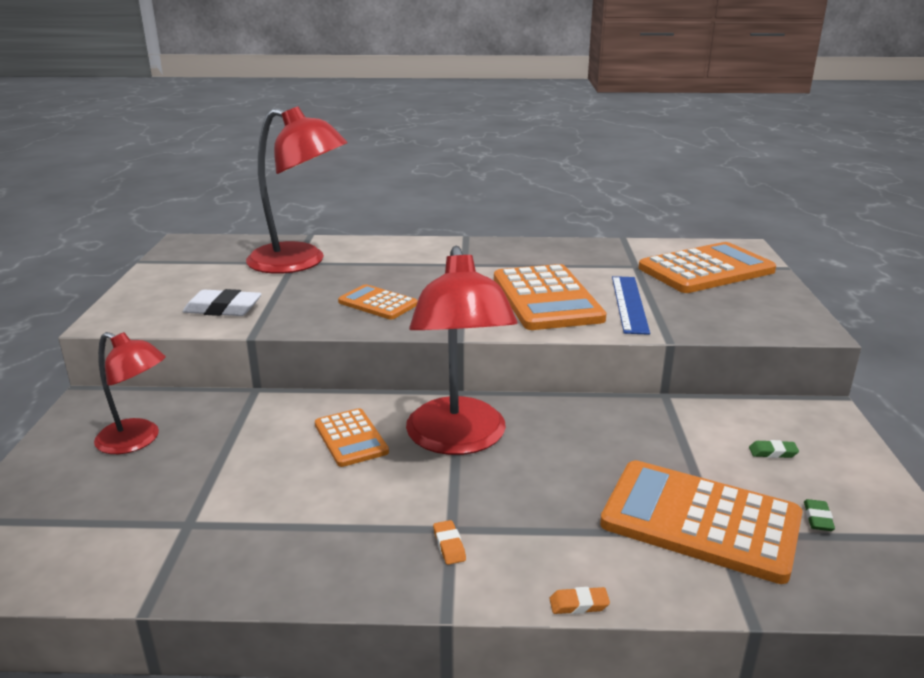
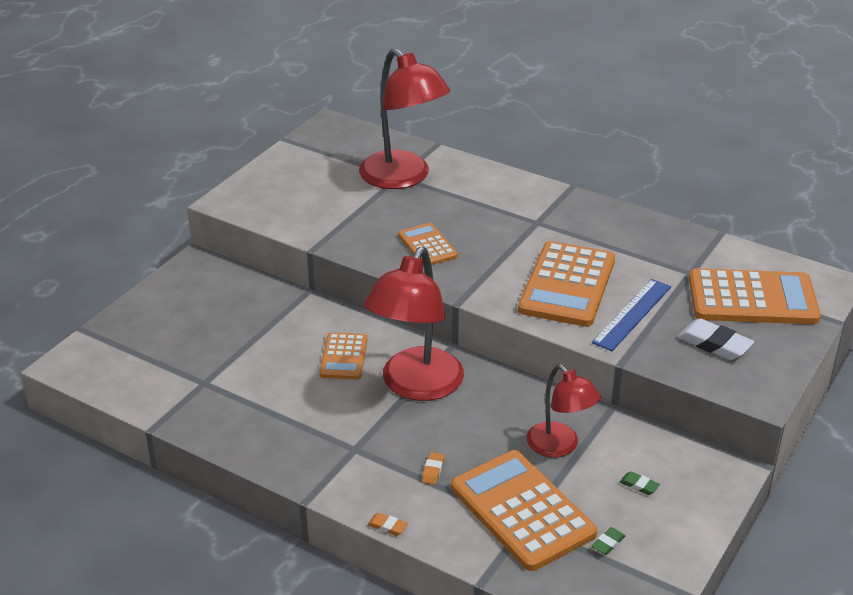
camera: 30 degrees right, 10 degrees up
red lamp [94,332,166,454] -> red lamp moved to [527,364,601,458]
white eraser [183,289,262,316] -> white eraser moved to [678,319,754,360]
orange eraser [433,520,466,565] -> orange eraser moved to [422,452,444,485]

